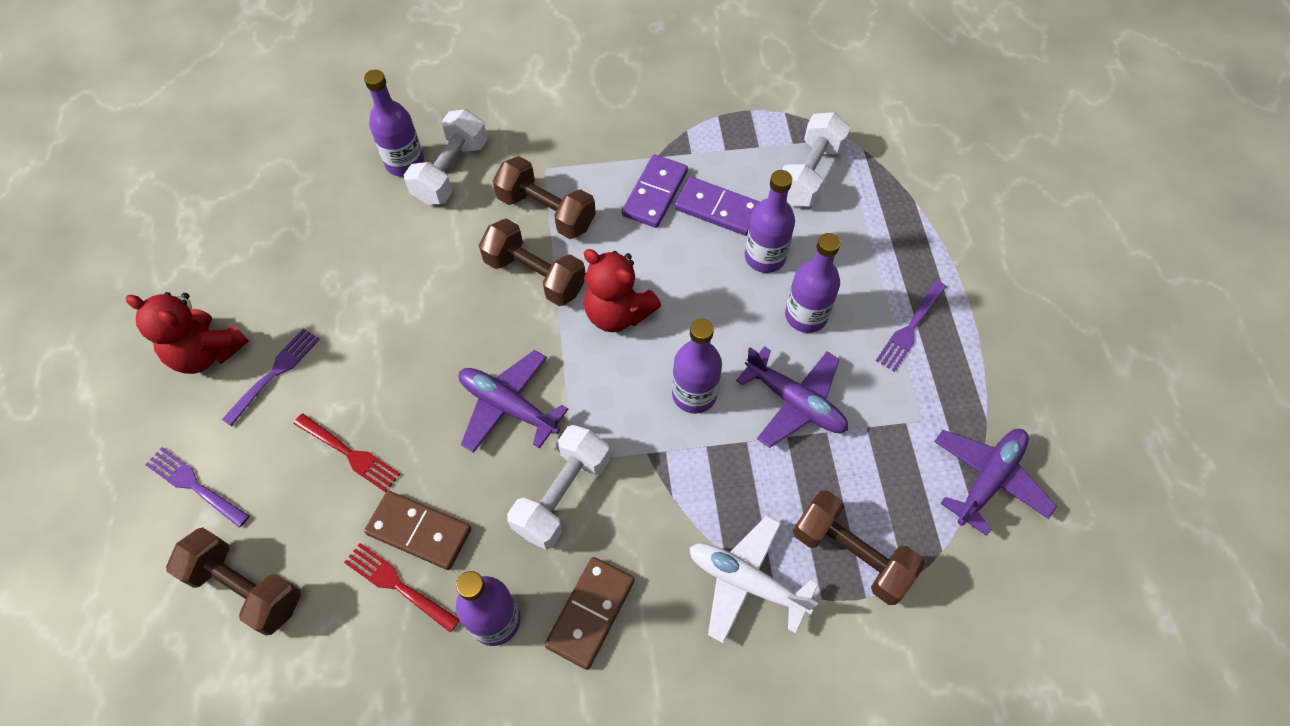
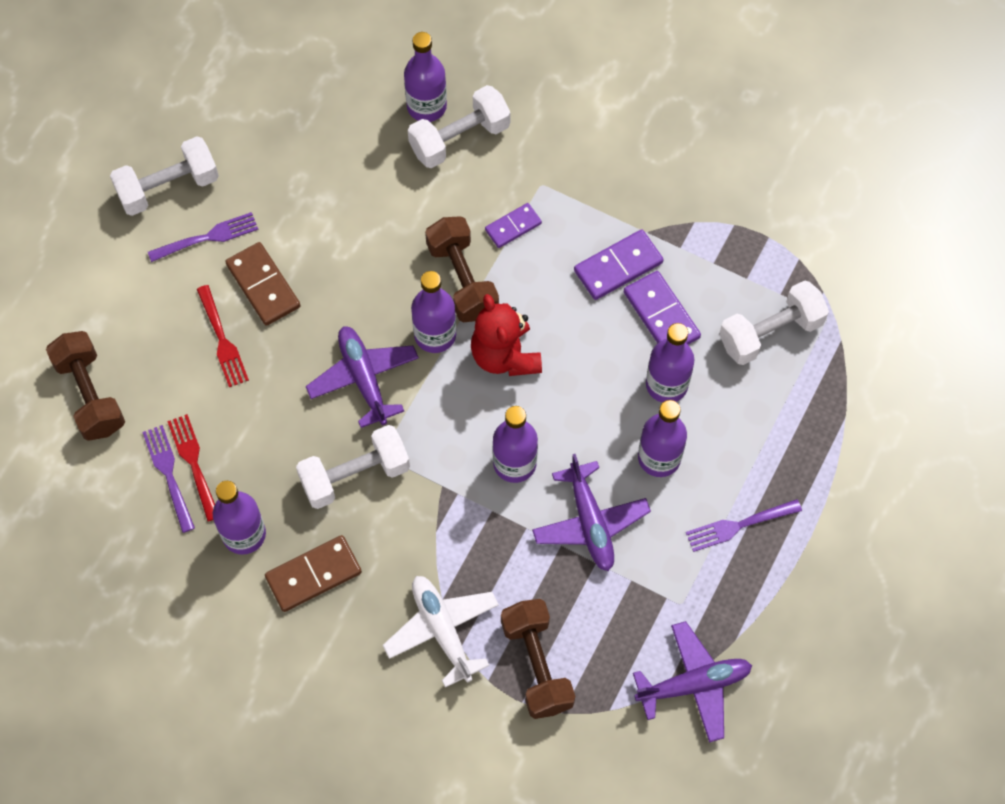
camera: 35 degrees right, 5 degrees up
red teddy bear [126,292,249,374] -> white dumbbell [110,136,219,216]
purple fork [145,447,249,528] -> purple fork moved to [142,425,195,533]
brown domino [364,491,471,570] -> brown domino moved to [225,242,301,326]
brown dumbbell [493,156,596,239] -> purple domino [485,203,542,248]
none -> purple bottle [411,271,456,353]

